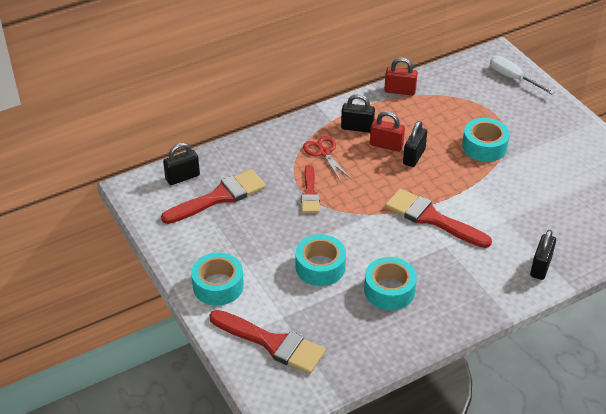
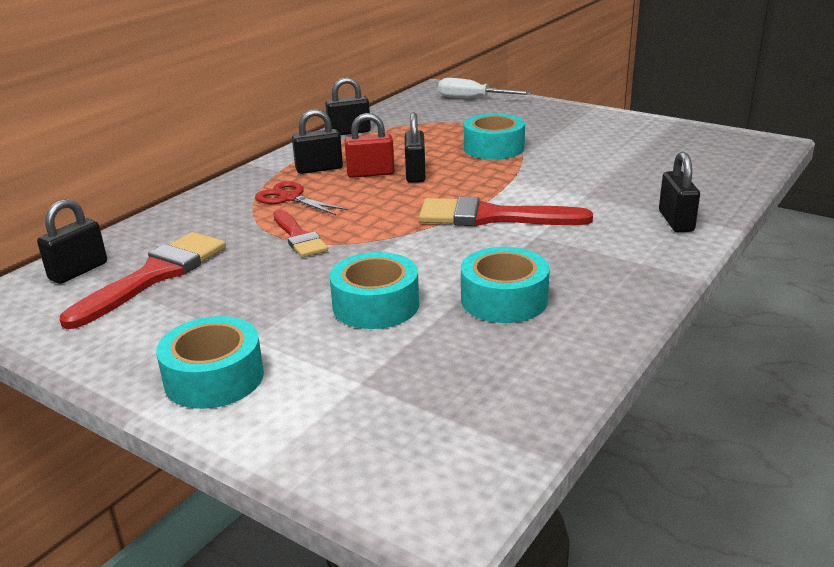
camera: 25 degrees left, 15 degrees down
red brush [209,310,326,374] -> none
red padlock [384,58,418,96] -> black padlock [325,77,371,135]

